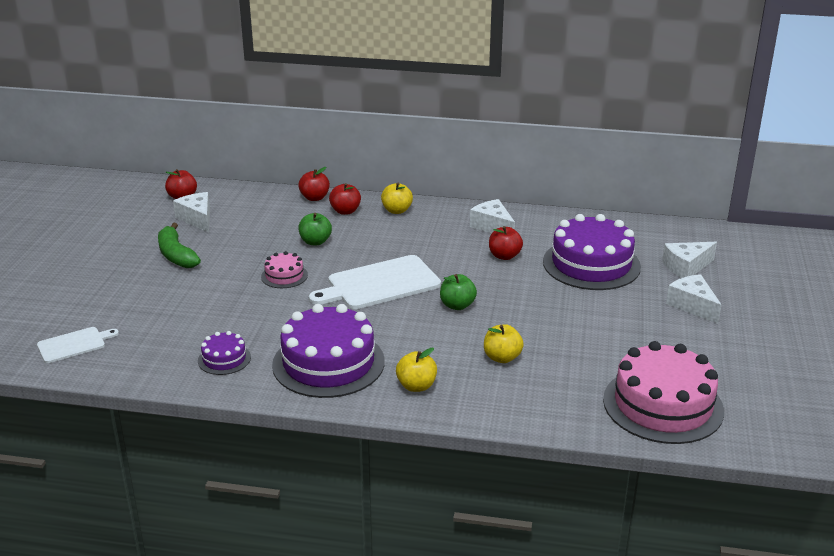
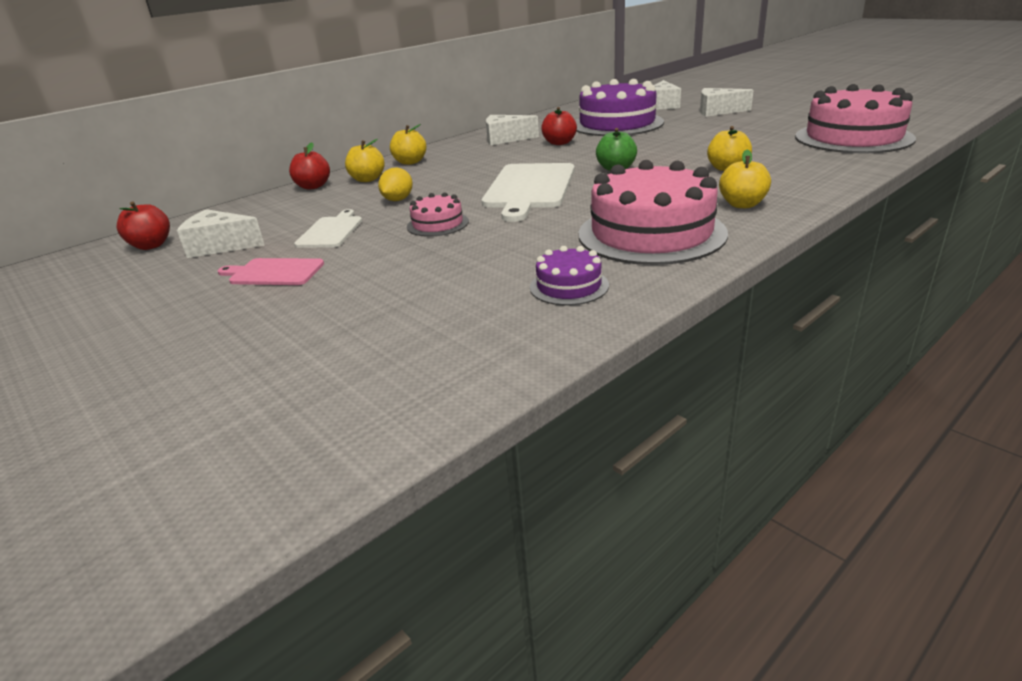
camera: 50 degrees left, 0 degrees up
white cutting board [37,327,119,363] -> white cutting board moved to [294,209,362,248]
green banana [158,223,201,268] -> pink cutting board [218,258,324,285]
purple cake [272,304,385,398] -> pink cake [578,160,728,265]
green apple [298,213,332,245] -> yellow lemon [378,168,413,201]
red apple [329,183,361,215] -> yellow apple [345,139,385,182]

